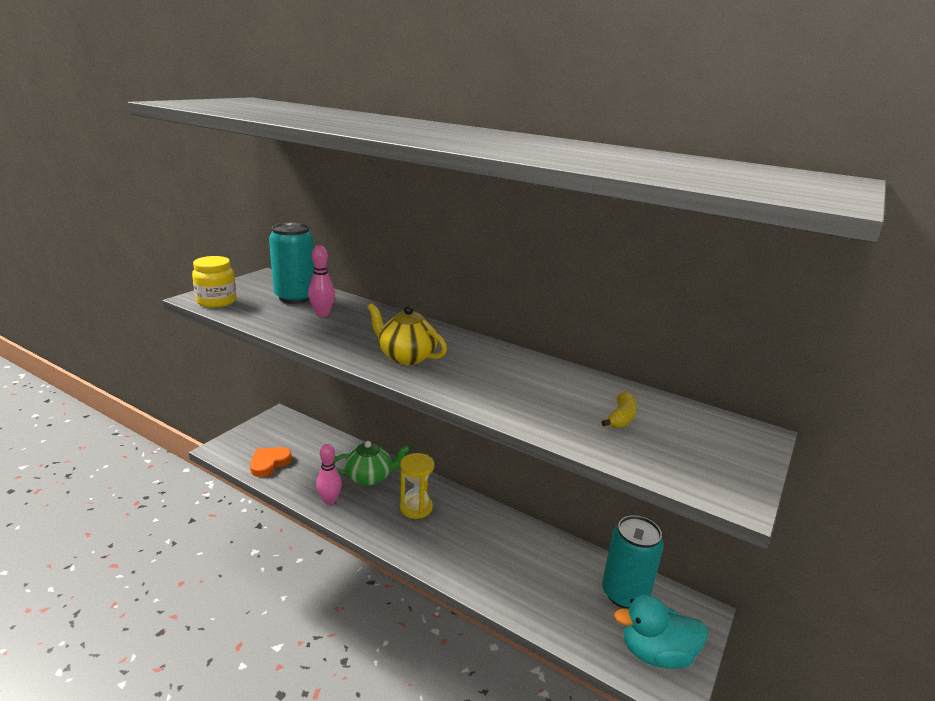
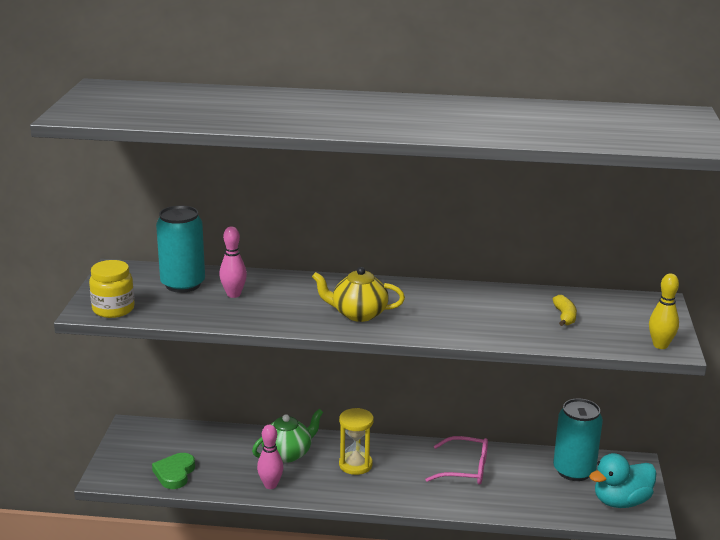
camera: 25 degrees left, 0 degrees up
orange heart [250,447,292,477] -> green heart [152,453,195,489]
none -> pink glasses [425,436,488,485]
none -> yellow bowling pin [649,273,679,349]

